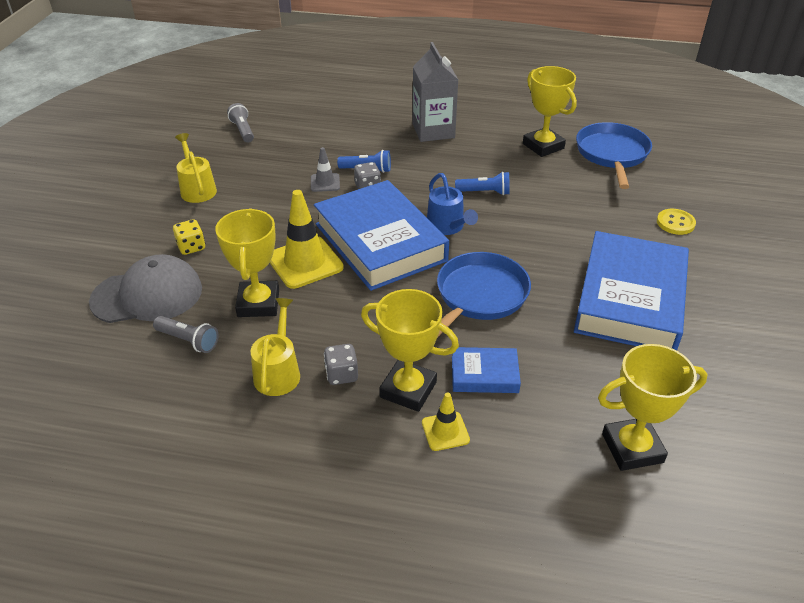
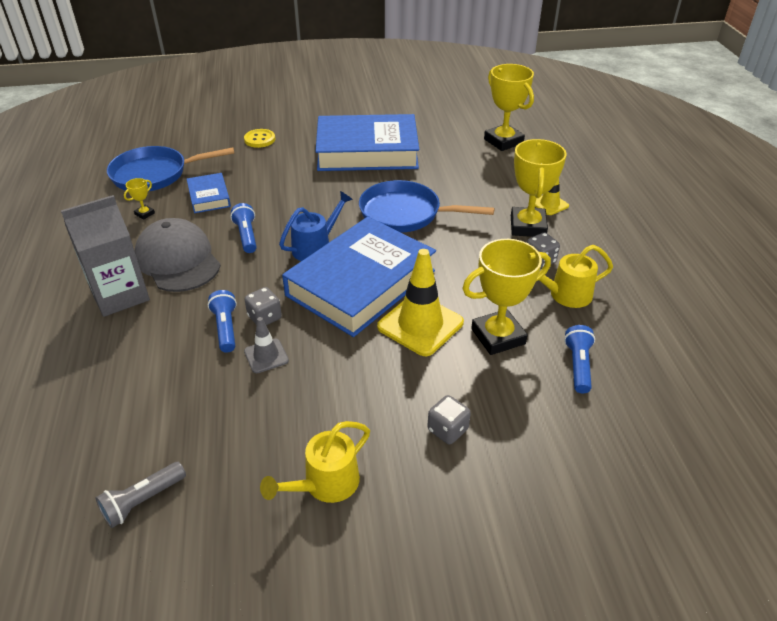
camera: 110 degrees left, 0 degrees up
grey cap [89,254,202,323] -> grey cap moved to [135,218,221,292]
grey flashlight [153,316,218,353] -> blue flashlight [564,325,595,393]
yellow dice [173,219,206,255] -> grey dice [427,395,471,444]
blue book [452,347,521,393] -> blue book moved to [187,173,231,213]
yellow trophy [523,66,577,157] -> yellow trophy [124,178,155,220], size x0.43

